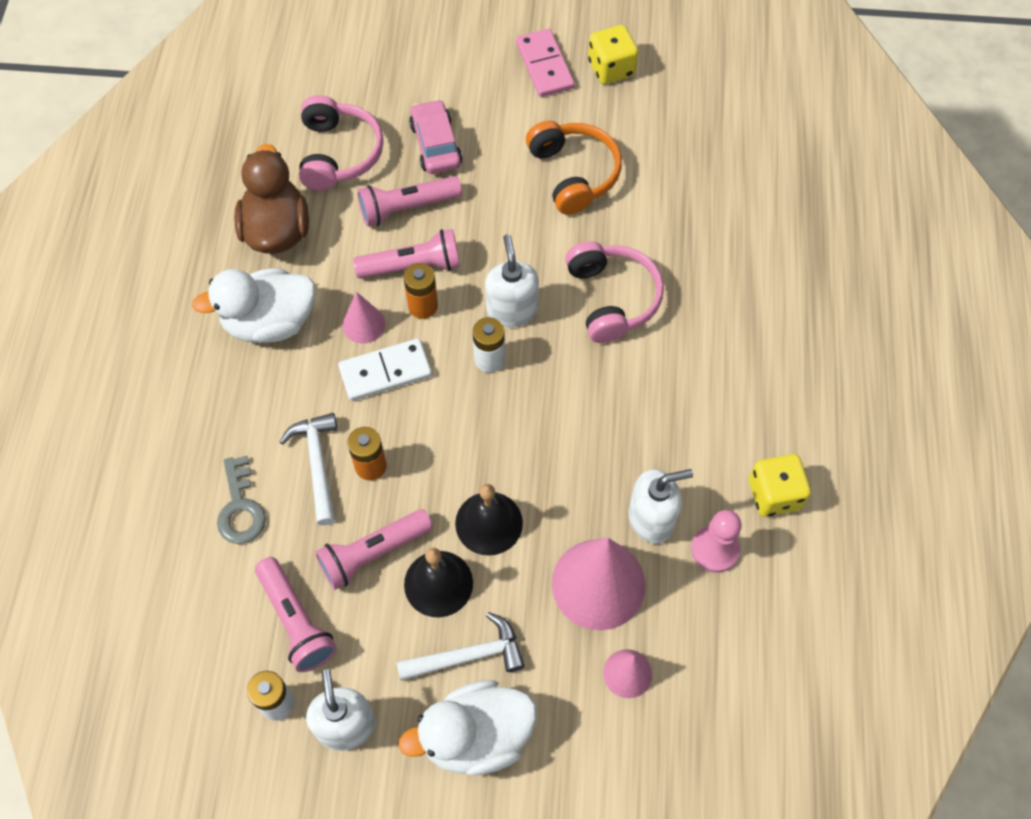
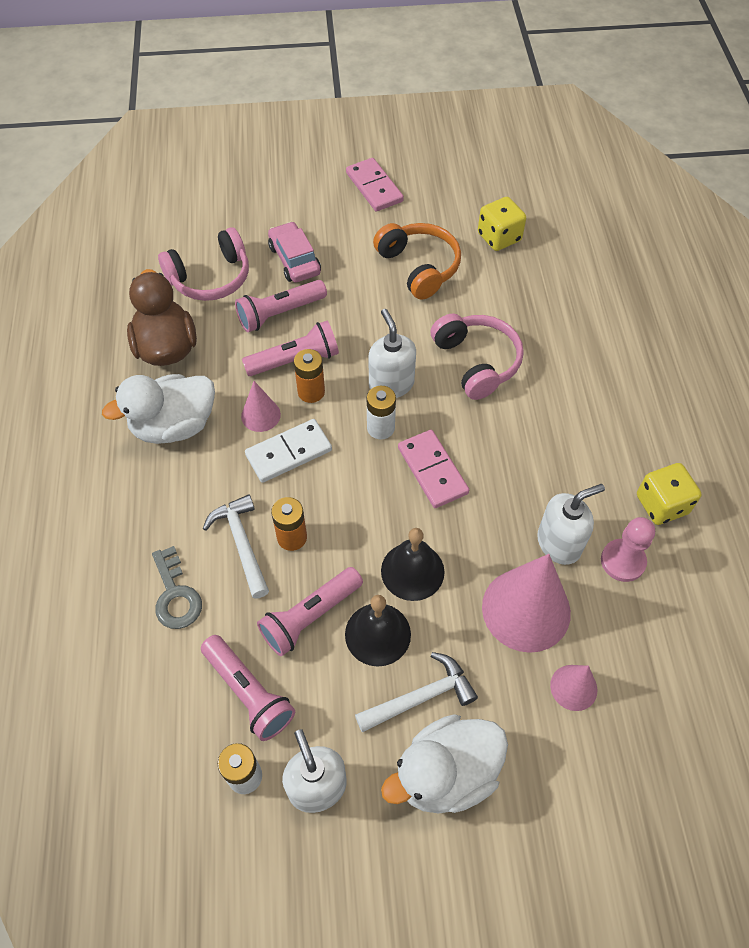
camera: 10 degrees left, 5 degrees down
pink headphones [299,95,384,191] -> pink headphones turned 75 degrees clockwise [158,227,249,301]
yellow dice [588,25,638,84] -> yellow dice moved to [478,197,526,251]
none -> pink domino [398,430,469,508]

